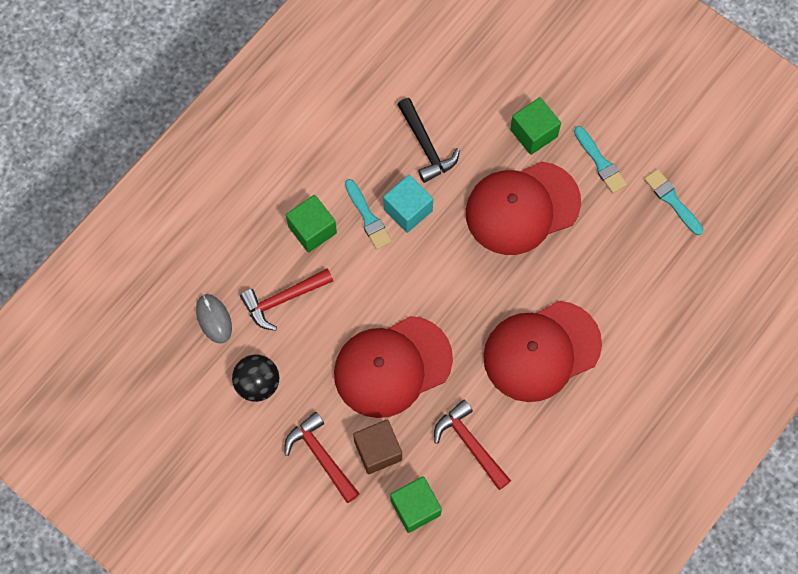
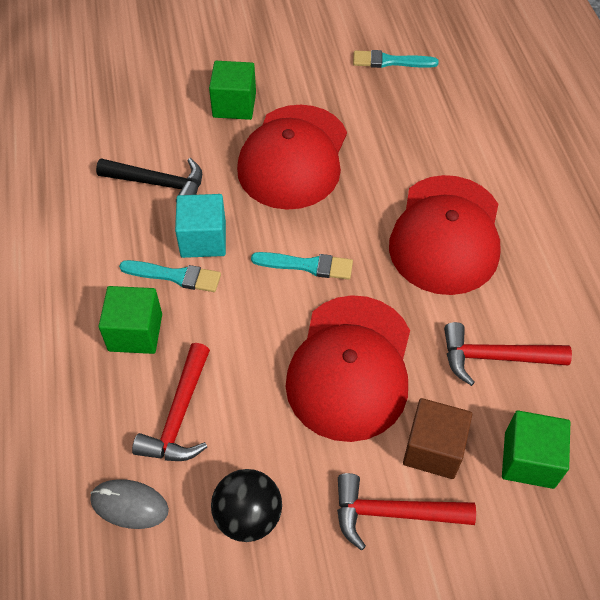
camera: 50 degrees left, 15 degrees down
turquoise brush [574,126,627,193] -> turquoise brush moved to [251,252,353,280]

